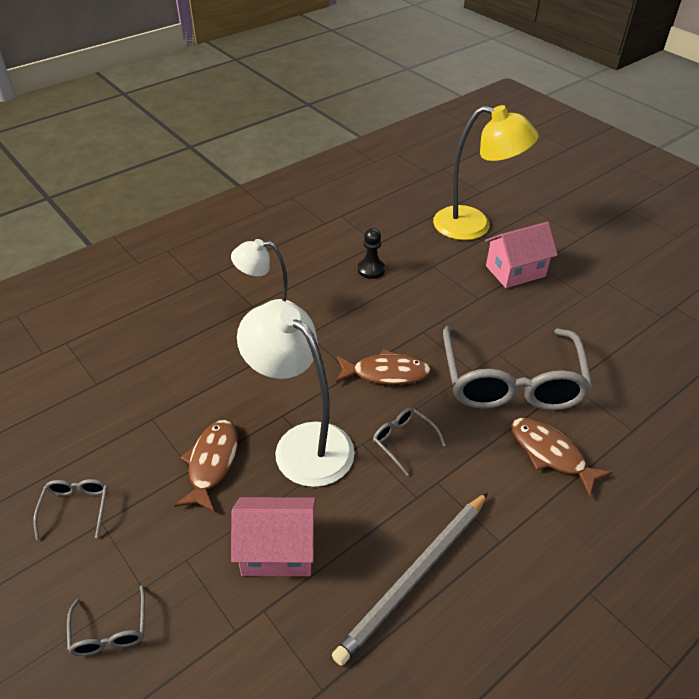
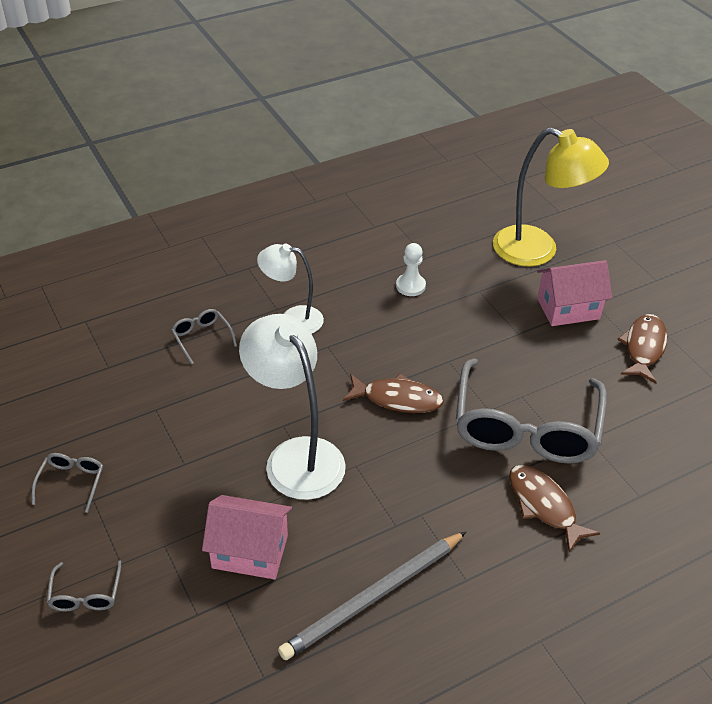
camera: 10 degrees right, 0 degrees up
brown fish [174,420,238,513] -> brown fish moved to [617,314,667,384]
black pawn [358,228,385,279] -> white pawn [396,243,426,296]
grey glasses [373,407,446,476] -> grey glasses moved to [171,309,237,364]

